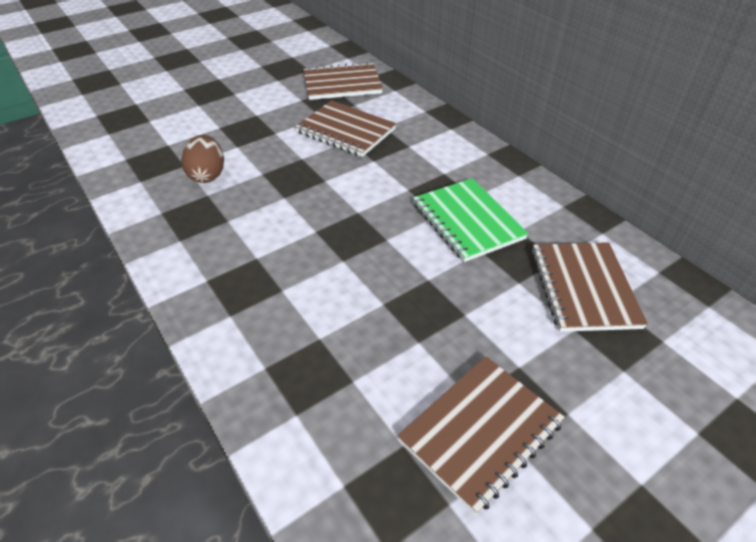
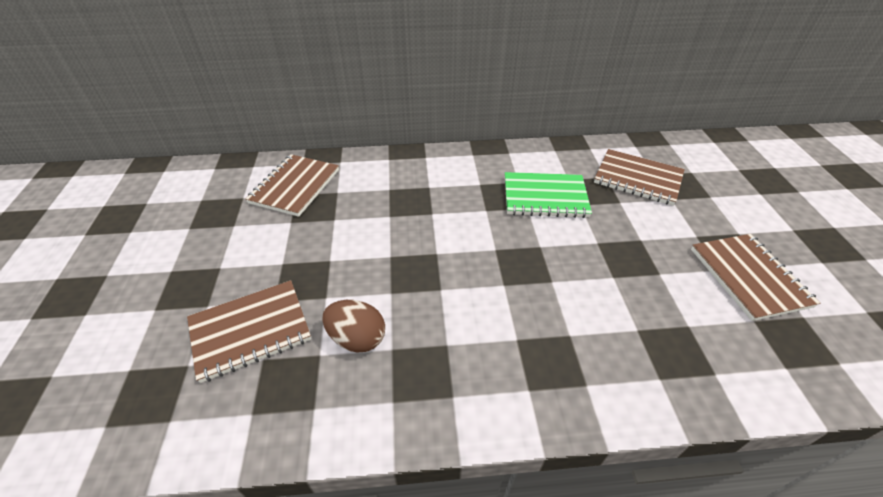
camera: 60 degrees left, 0 degrees up
brown notebook [295,100,396,157] -> brown notebook moved to [187,280,311,383]

